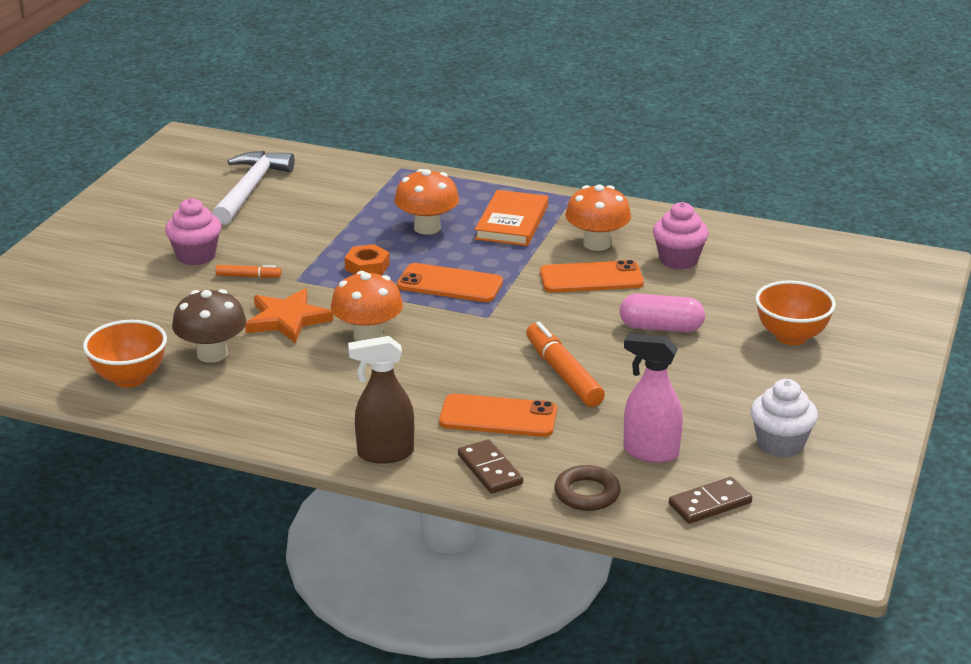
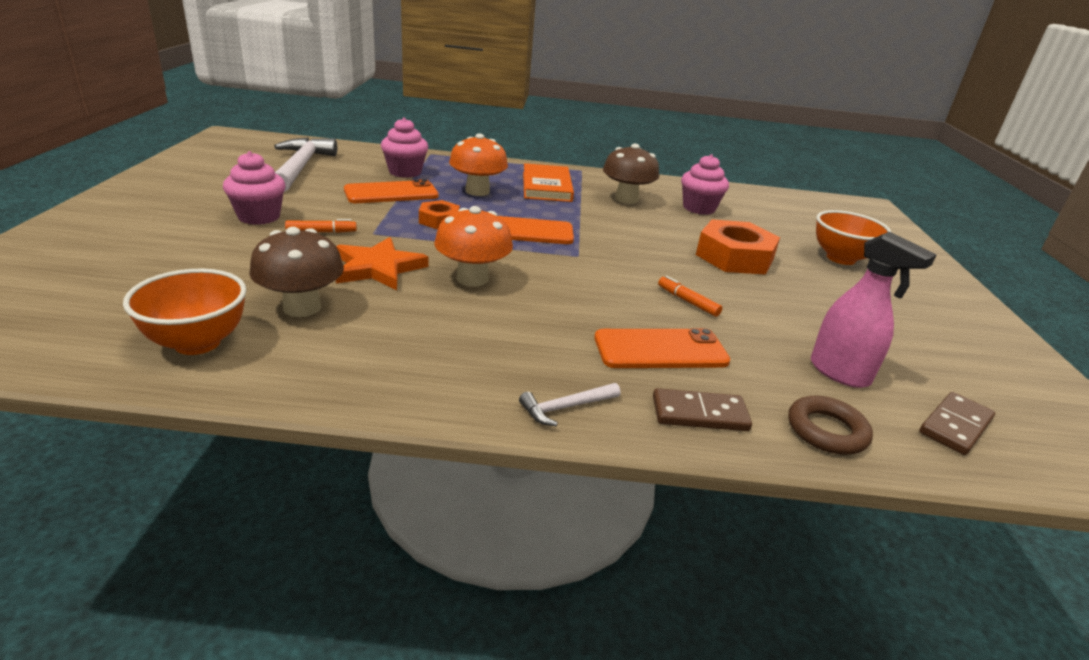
camera: 20 degrees left, 0 degrees up
brown spray bottle [348,336,414,464] -> white hammer [519,383,620,426]
brown domino [458,439,523,494] -> brown domino turned 45 degrees counterclockwise [653,388,752,431]
orange marker [526,322,605,407] -> orange marker [658,276,722,317], size x0.52
orange phone [540,260,644,293] -> orange phone moved to [344,179,439,203]
orange mushroom [565,184,631,251] -> brown mushroom [603,144,659,204]
pink capsule [620,294,705,332] -> orange nut [696,219,780,275]
pink spray bottle [624,334,683,463] -> pink spray bottle turned 135 degrees counterclockwise [811,231,937,388]
white cupcake [751,379,818,458] -> none
none -> pink cupcake [381,118,428,178]

